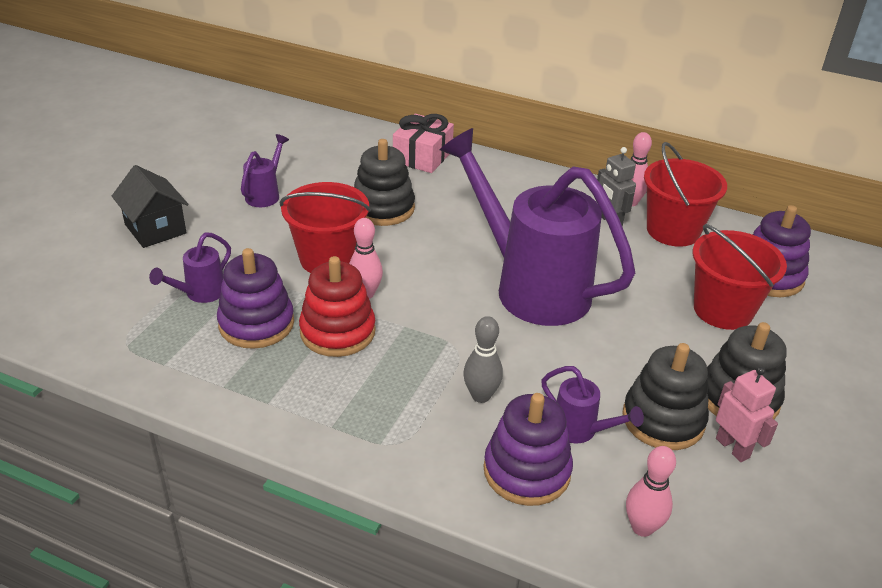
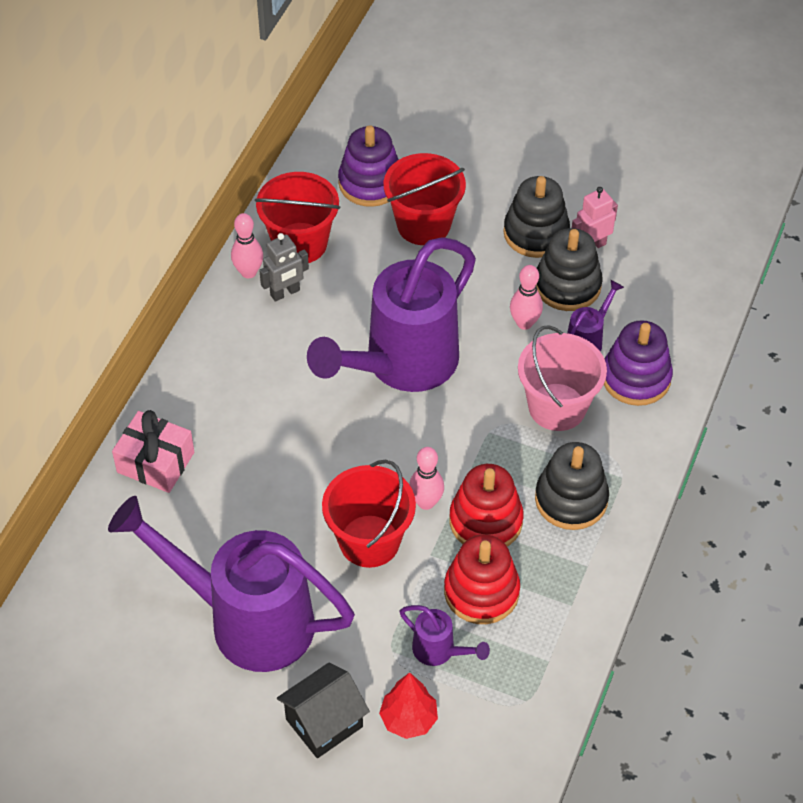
camera: 90 degrees left, 15 degrees up
purple stacking toy [217,248,294,349] -> red stacking toy [444,534,520,624]
purple watering can [241,134,289,207] -> purple watering can [108,496,355,672], size x2.45
black stacking toy [354,139,415,226] -> black stacking toy moved to [535,442,609,530]
grey bowling pin [463,316,503,403] -> pink bucket [518,325,607,431]
pink bowling pin [626,446,676,537] -> pink bowling pin moved to [510,265,543,330]
none -> red tree [379,672,438,739]

